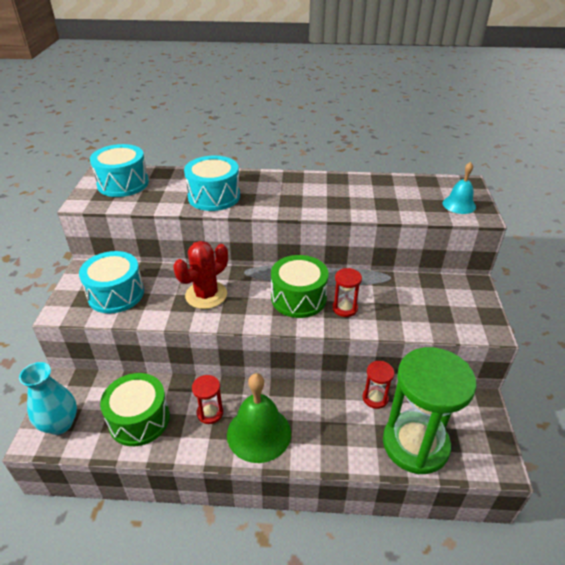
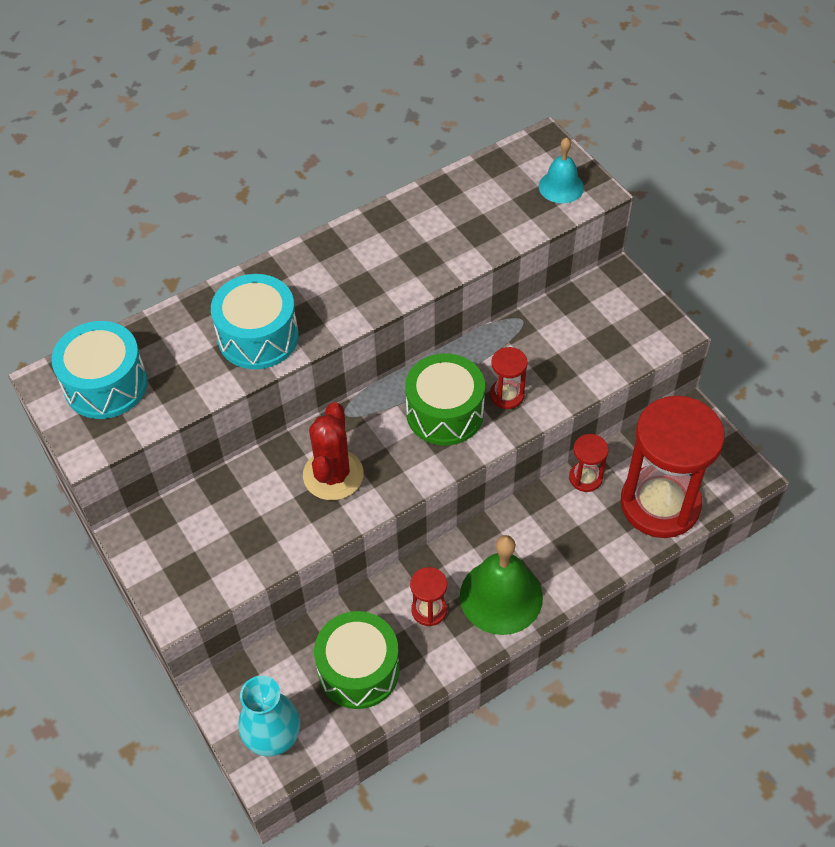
camera: 35 degrees left, 15 degrees up
turquoise drum [79,251,144,313] -> none
green hourglass [383,347,477,474] -> red hourglass [621,396,725,538]

